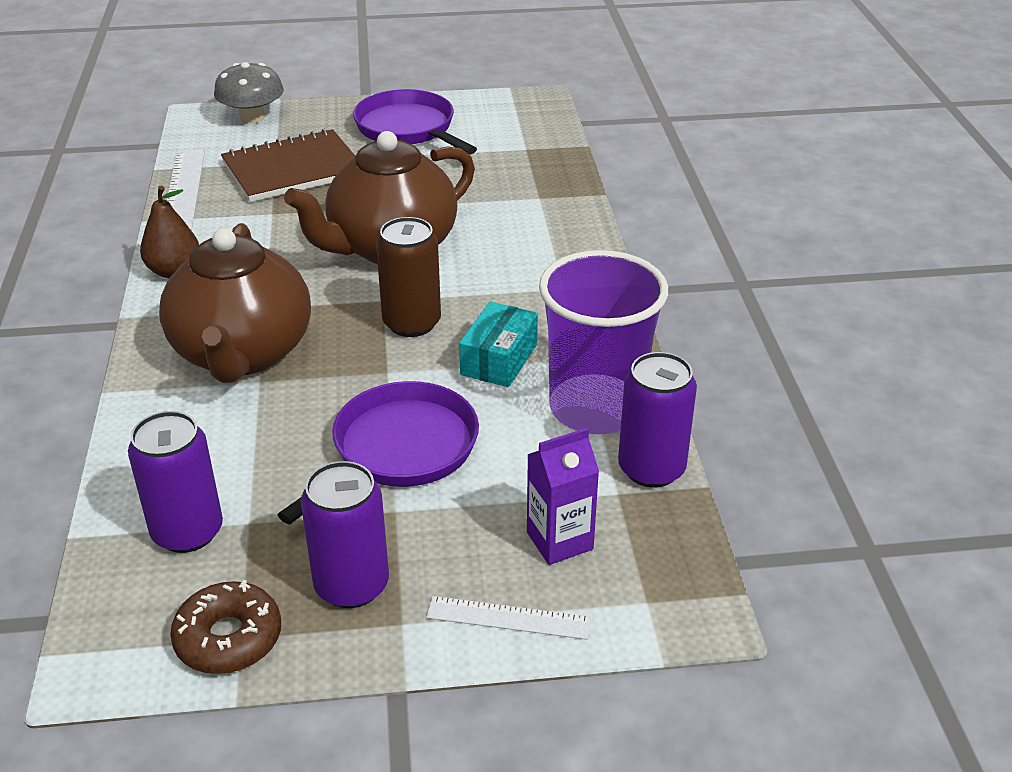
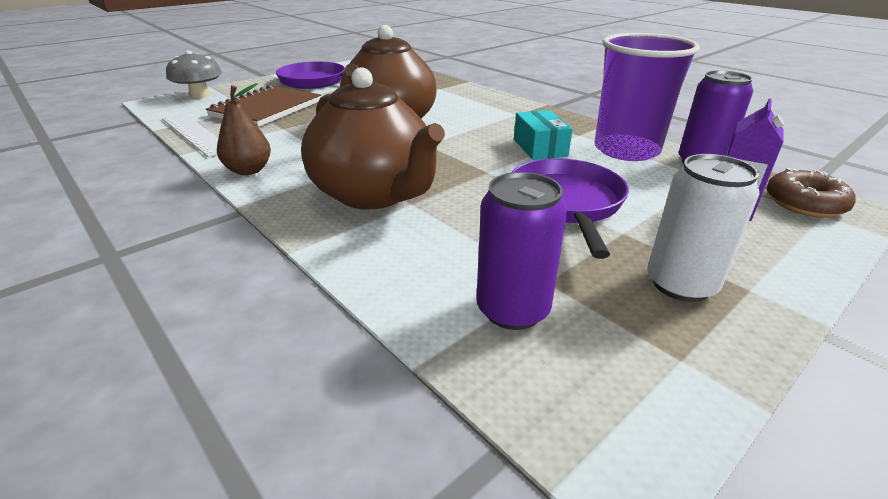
camera: 35 degrees left, 5 degrees down
brown donut [170,580,281,674] -> brown donut moved to [766,168,855,218]
purple can [301,461,389,608] -> white can [647,154,759,302]
brown can [376,217,441,337] -> none
white ruler [426,596,591,640] -> none

